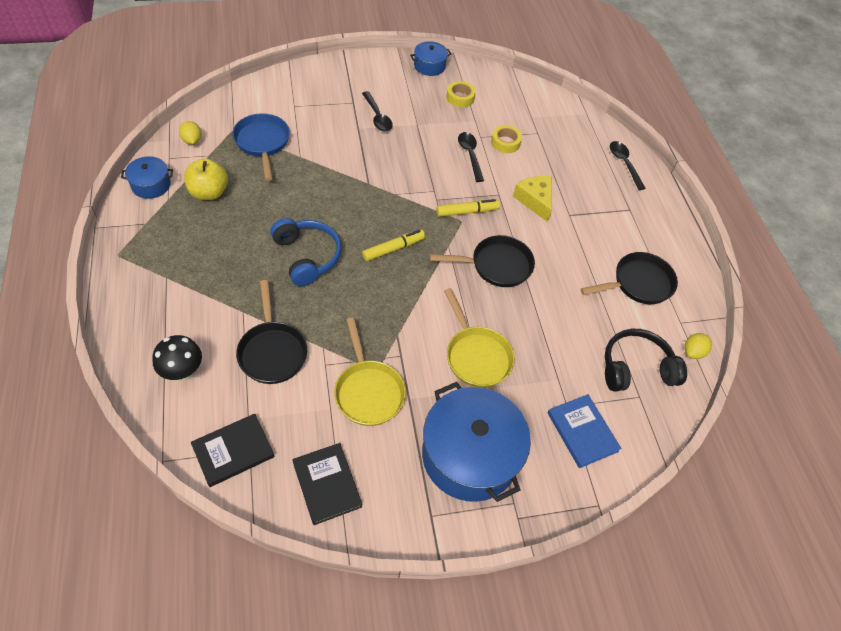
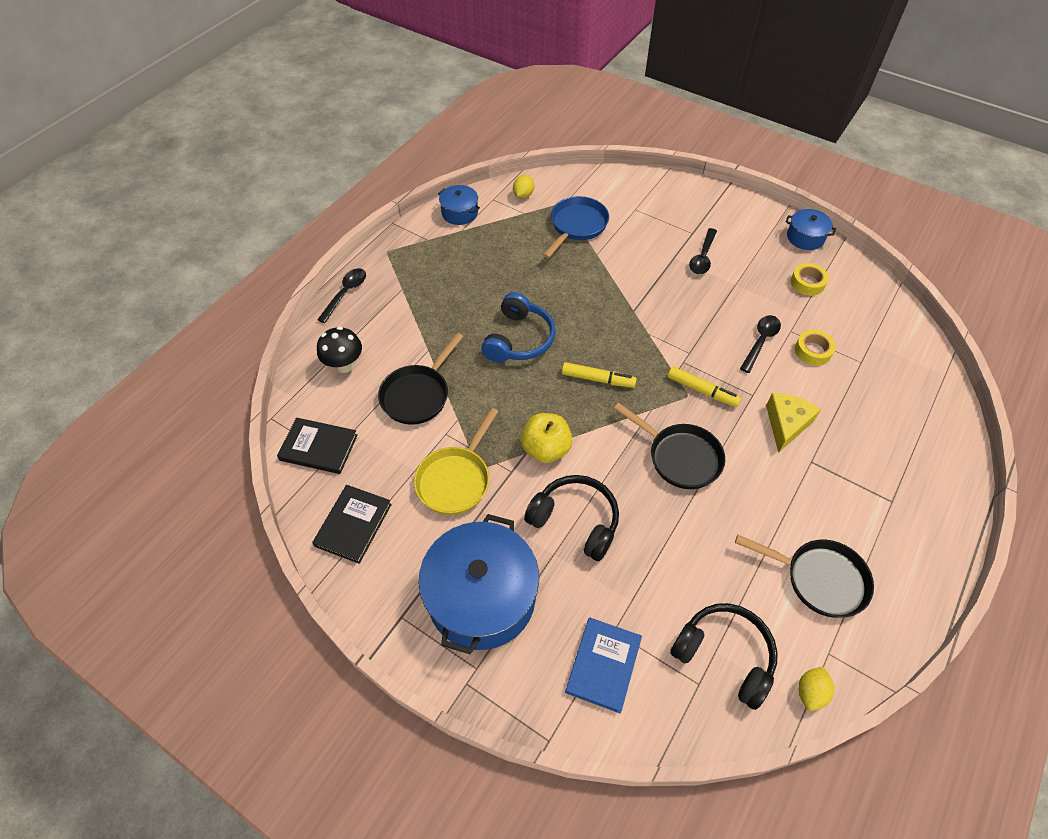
camera: 50 degrees right, 0 degrees up
yellow apple [184,158,228,200] -> yellow apple moved to [520,413,572,463]
yellow pan [444,288,515,388] -> black headphones [524,475,619,561]
black spoon [610,141,646,190] -> black spoon moved to [317,268,366,323]
yellow lemon [684,333,712,359] -> yellow lemon turned 60 degrees counterclockwise [798,667,834,711]

